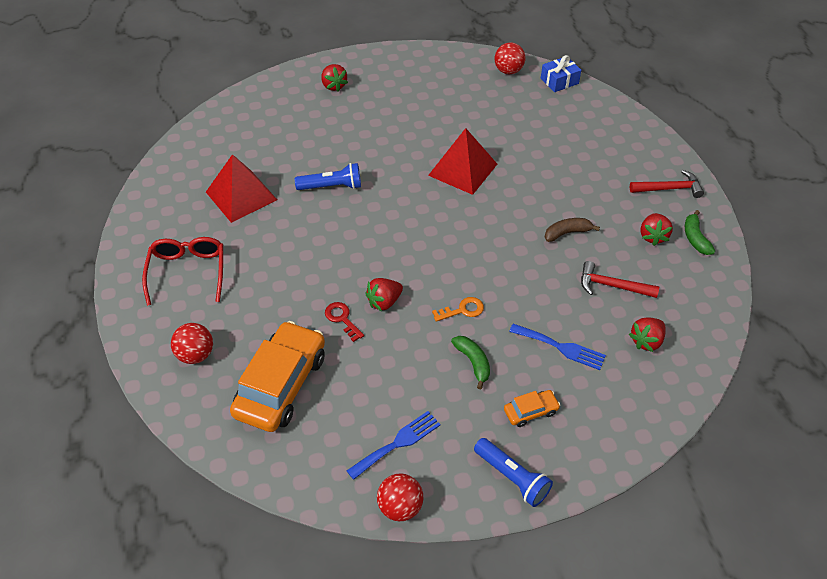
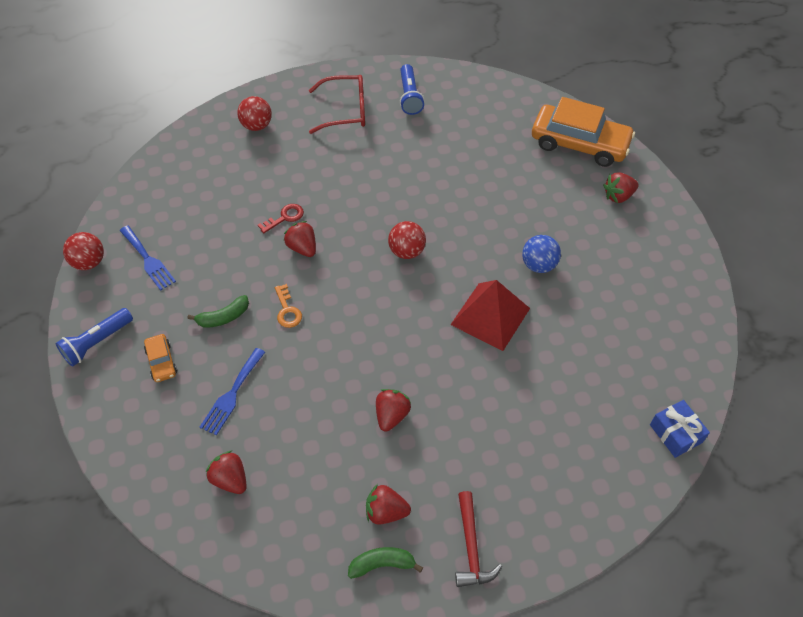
camera: 90 degrees right, 5 degrees up
red pyramid [206,154,277,223] -> none
orange car [230,321,325,432] -> orange car moved to [532,97,635,167]
blue flashlight [295,163,361,190] -> blue flashlight moved to [400,64,425,115]
red ball [494,43,525,74] -> red ball moved to [388,221,426,259]
brown banana [545,218,600,242] -> red strawberry [376,389,411,432]
red hammer [581,261,659,298] -> none
none -> blue ball [522,235,561,273]

